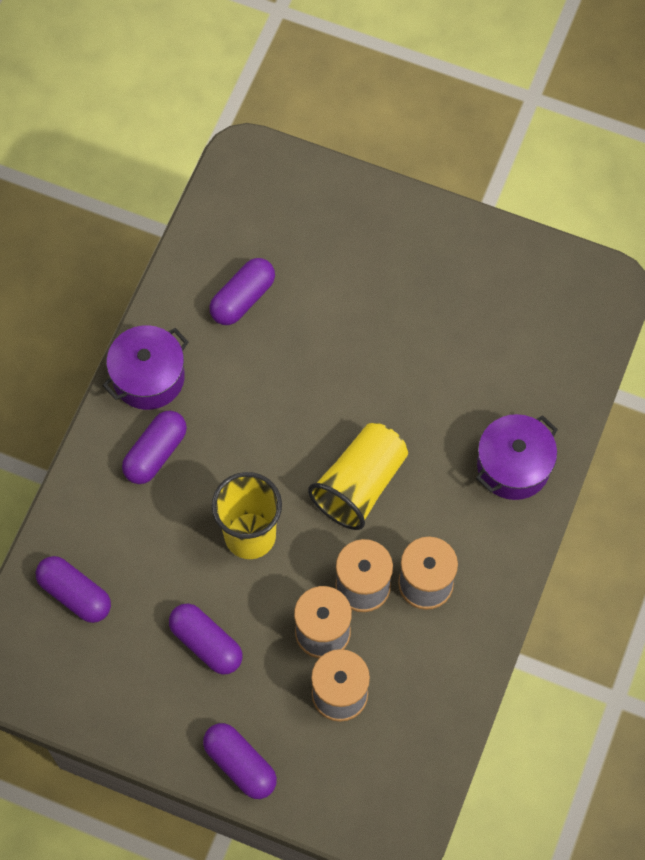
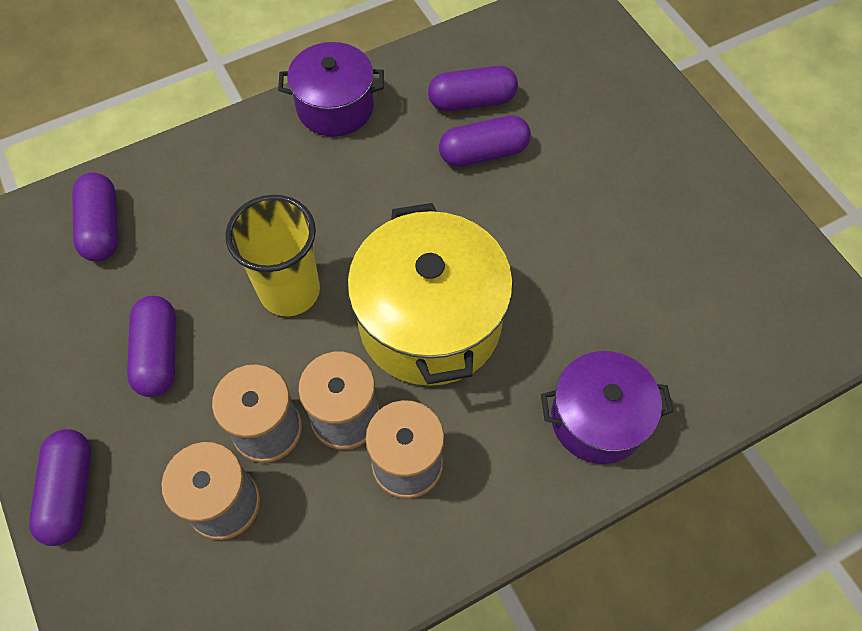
camera: 40 degrees right, 5 degrees down
purple capsule [122,411,187,484] -> purple capsule moved to [439,115,531,167]
yellow cup [308,423,408,530] -> yellow pot [347,203,513,386]

